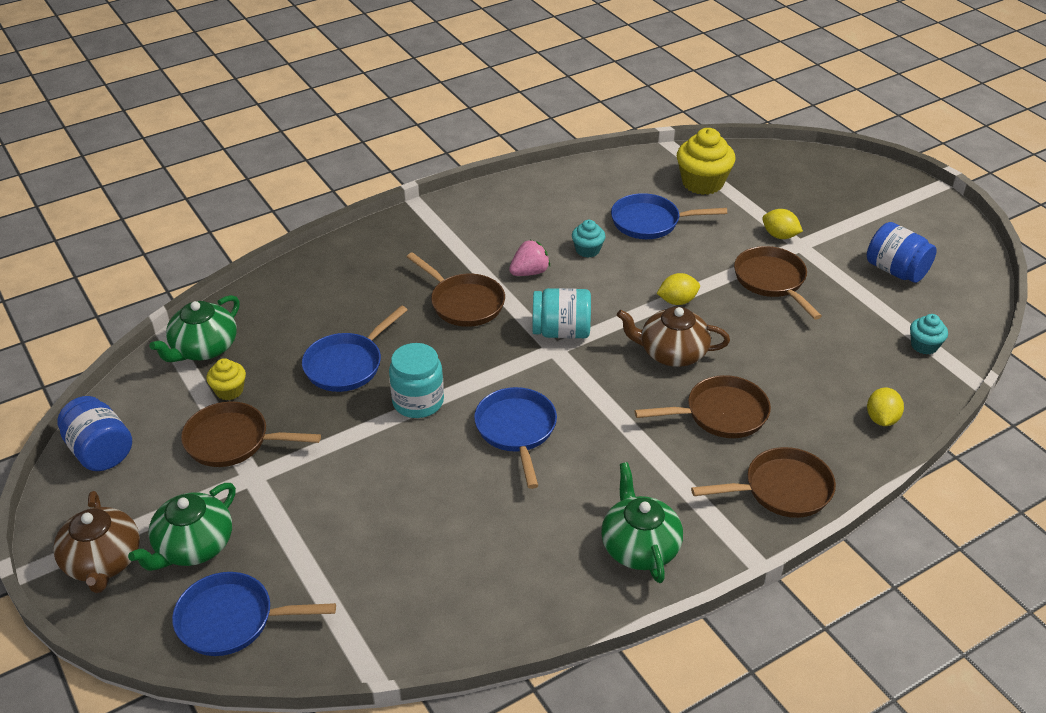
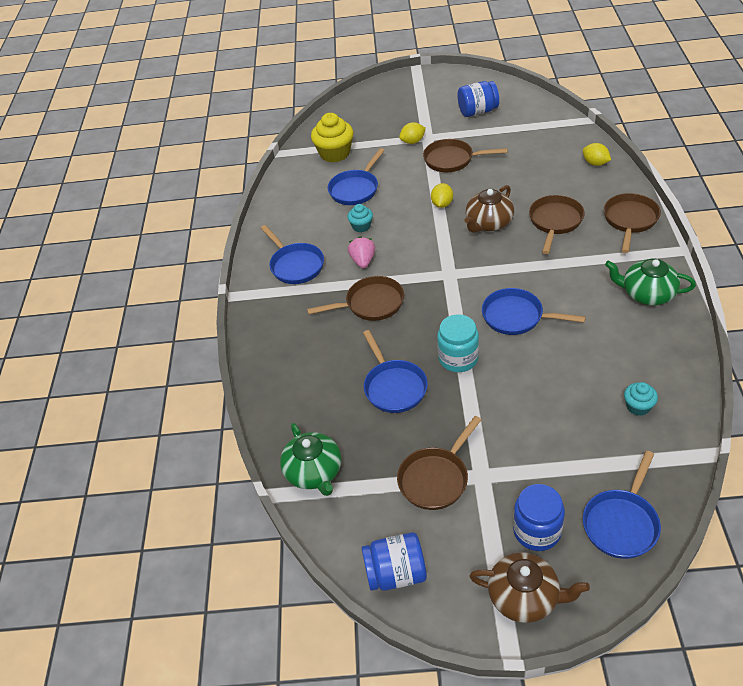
camera: 55 degrees left, 5 degrees up
green teapot [128,483,236,571] -> blue jar [513,484,565,551]
yellow cupcake [206,358,246,400] -> none
turquoise jar [532,288,591,339] -> none
turquoise cupcake [910,314,948,355] -> turquoise cupcake moved to [624,382,658,416]
none -> blue pan [261,225,324,284]

